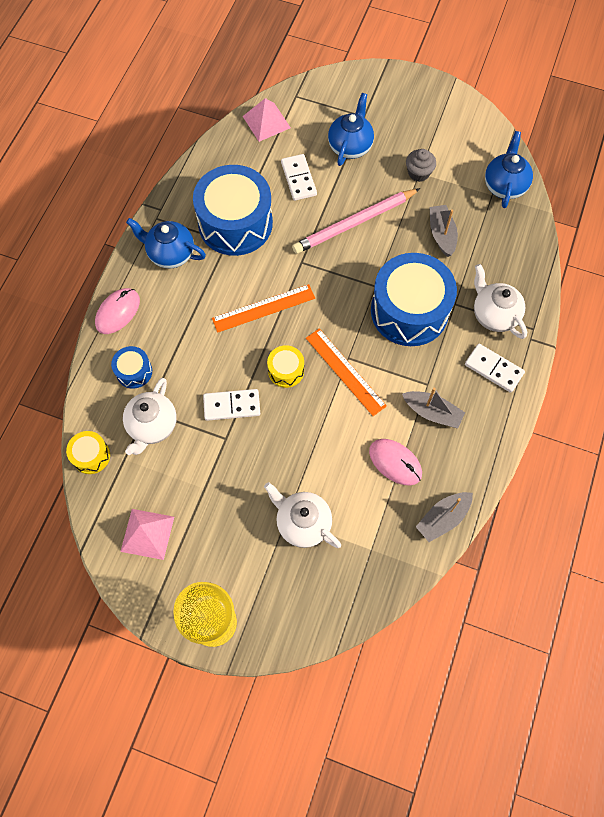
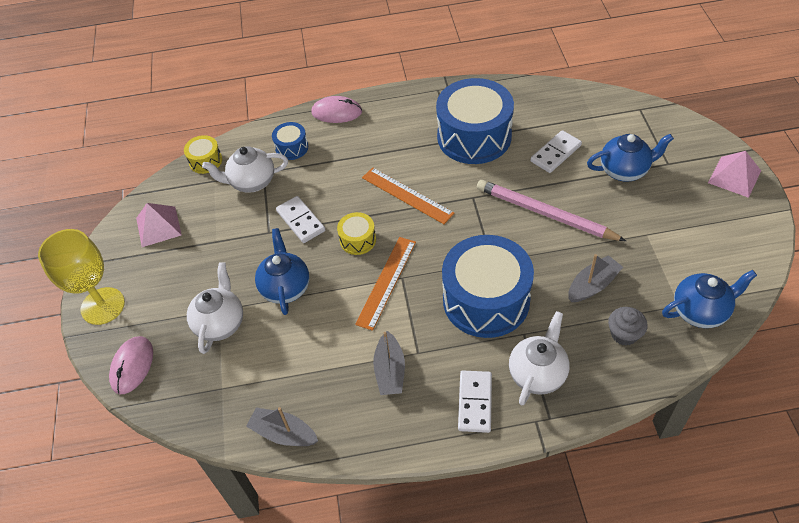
camera: 65 degrees right, 15 degrees down
blue teapot [126,218,206,268] -> blue teapot moved to [255,228,309,315]
pink pyramid [243,98,291,142] -> pink pyramid moved to [708,151,761,198]
pink mouse [369,439,422,485] -> pink mouse moved to [109,336,153,394]
grey cupcake [406,149,436,182] -> grey cupcake moved to [608,307,648,346]

